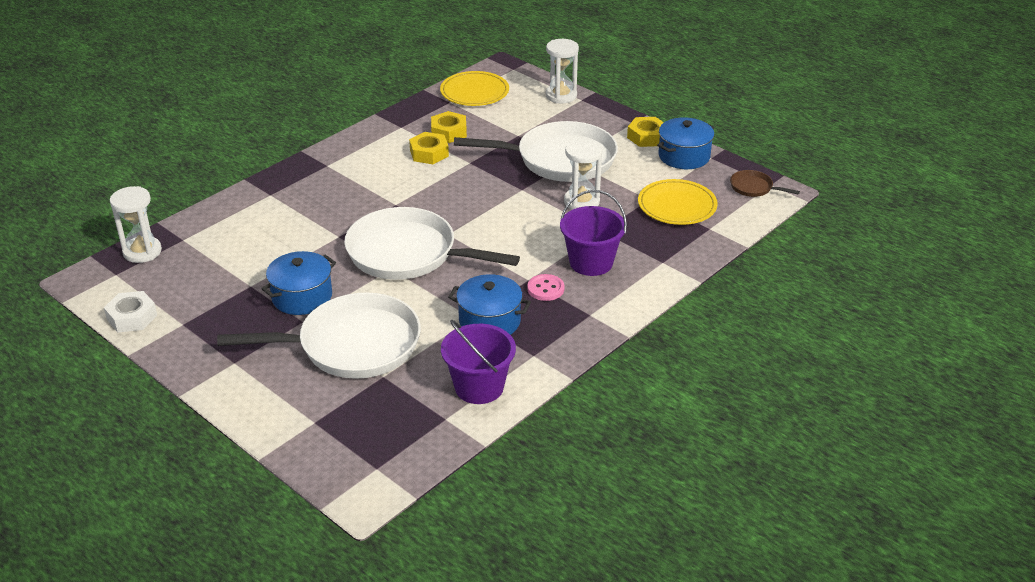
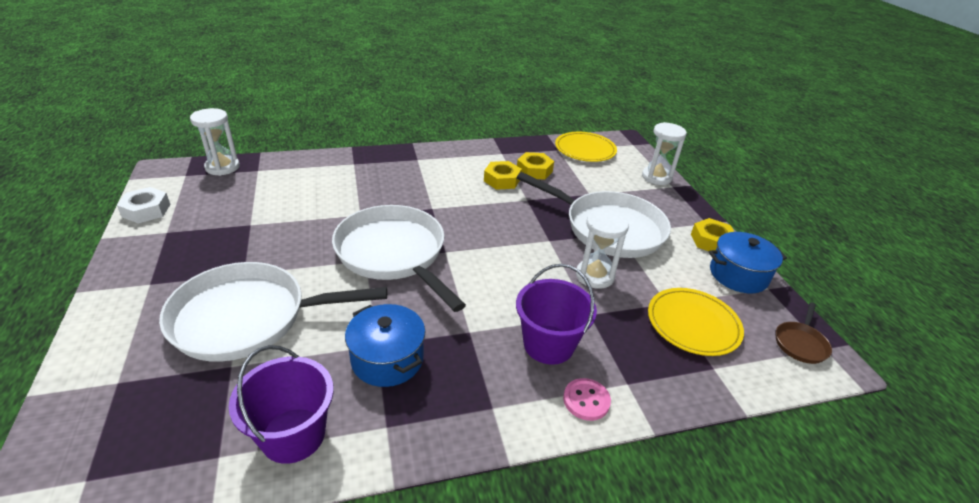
camera: 30 degrees right, 0 degrees up
white pan [217,292,421,379] -> white pan turned 150 degrees clockwise [159,262,387,362]
blue pot [261,251,336,315] -> none
pink button [527,274,565,301] -> pink button moved to [563,378,611,421]
brown pan [730,170,800,197] -> brown pan turned 120 degrees counterclockwise [776,302,832,364]

